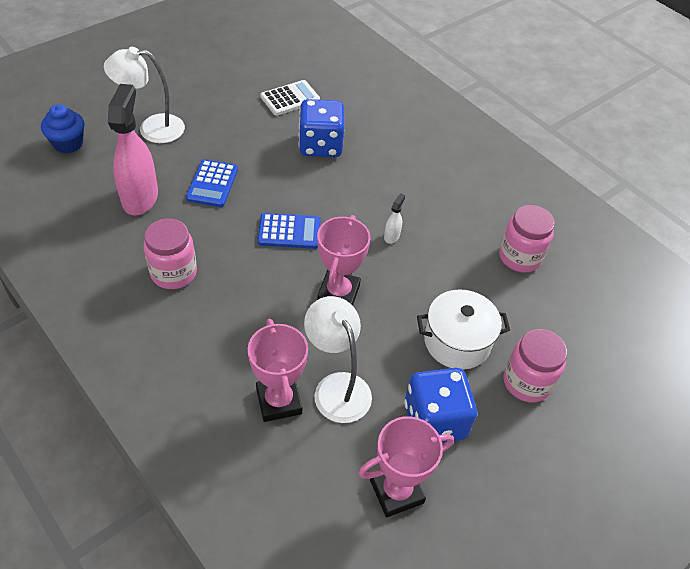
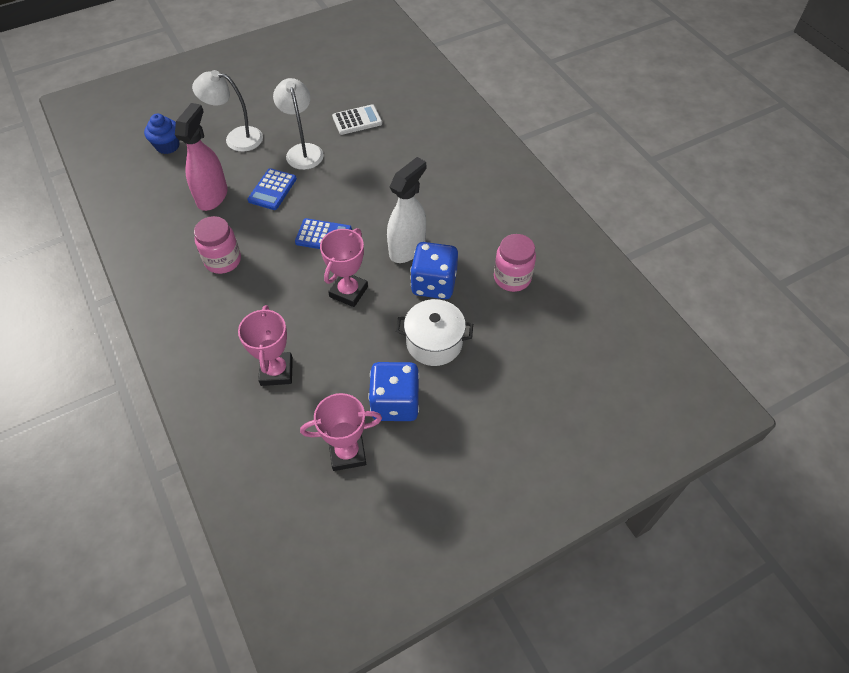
camera: 15 degrees right, 5 degrees up
blue dice [298,99,345,157] -> blue dice moved to [410,242,458,299]
white lamp [304,296,372,423] -> white lamp moved to [273,78,324,170]
white spray bottle [384,193,405,244] -> white spray bottle [387,157,426,263], size x2.40
pink jar [503,329,567,402] -> none

